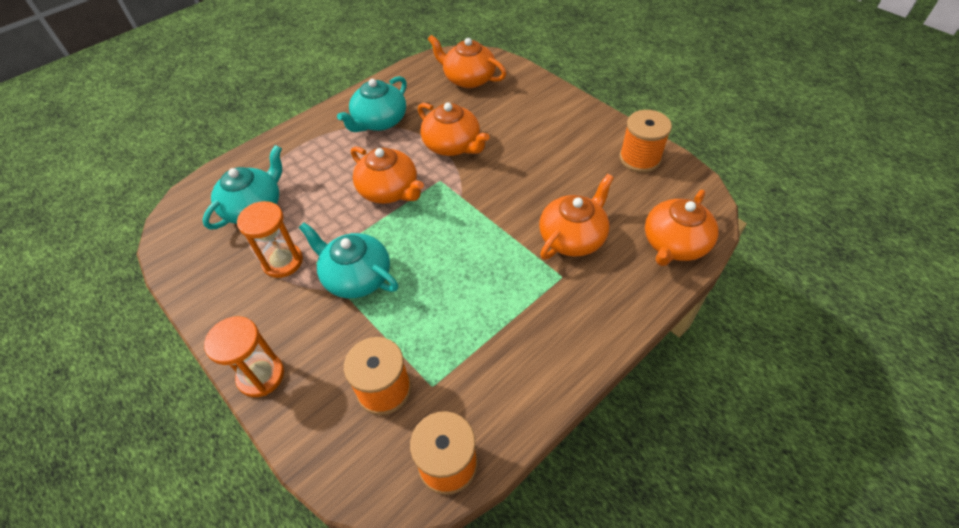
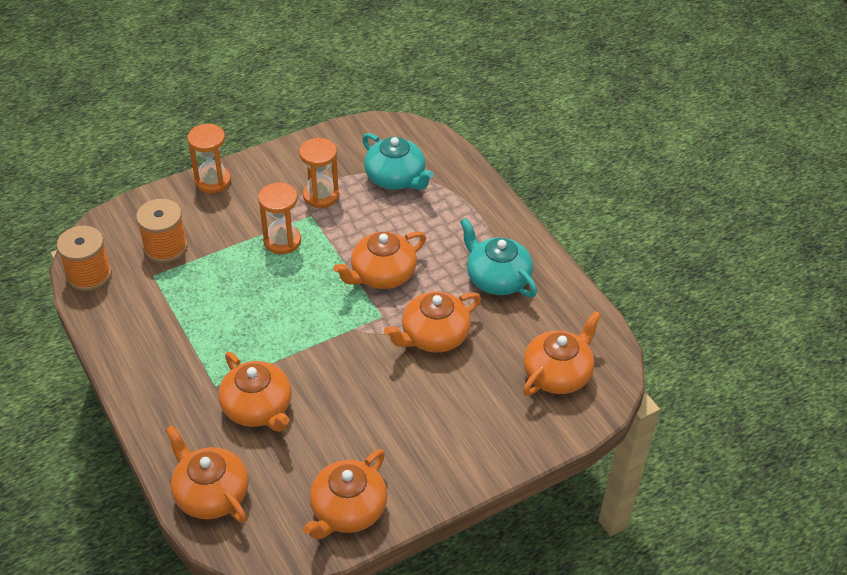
camera: 100 degrees right, 5 degrees down
turquoise teapot [299,223,398,298] -> orange hourglass [258,183,301,254]
orange spool [619,110,672,173] -> orange teapot [303,449,387,539]

